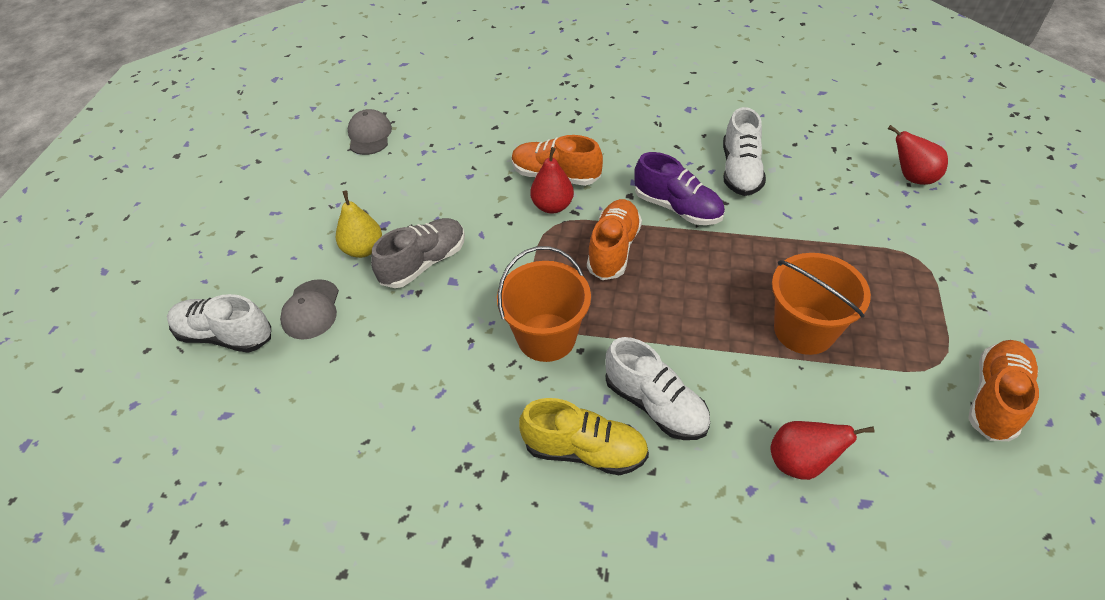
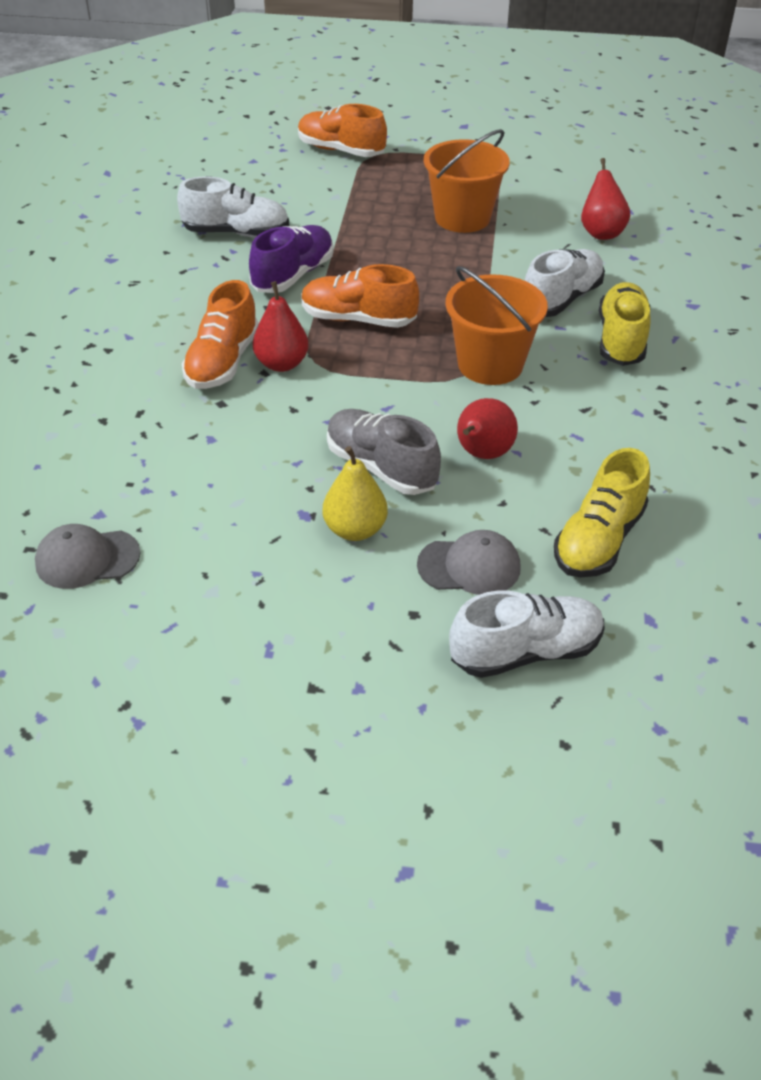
camera: 95 degrees left, 5 degrees down
white shoe [167,294,271,353] -> white shoe turned 120 degrees counterclockwise [449,590,604,678]
red pear [888,125,948,185] -> red pear moved to [457,398,518,459]
orange shoe [968,340,1039,441] -> orange shoe moved to [298,104,387,157]
none -> yellow shoe [554,448,650,578]

